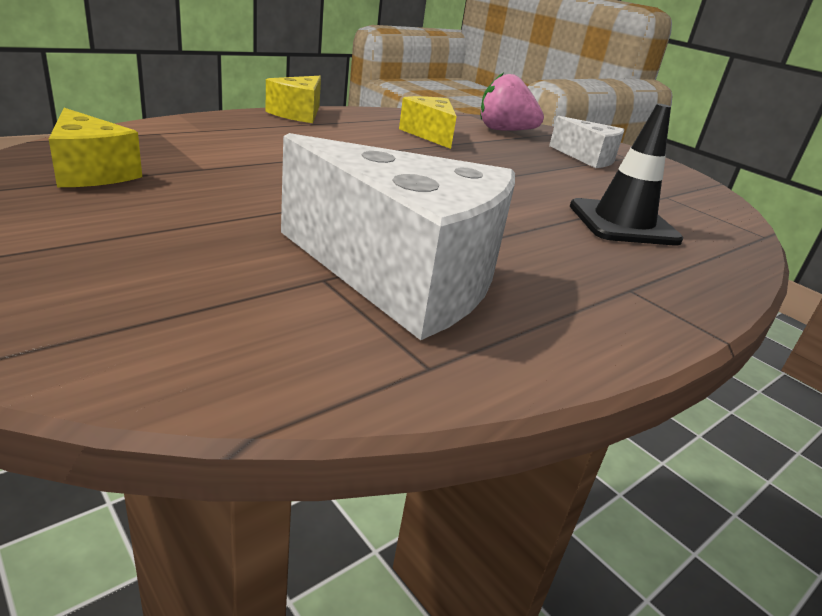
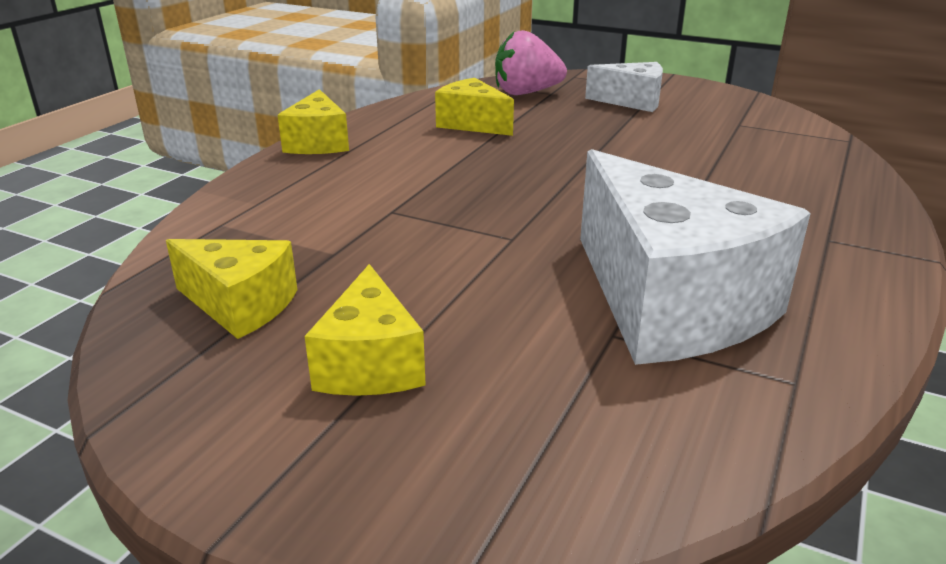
camera: 20 degrees left, 0 degrees up
white cheese [281,133,515,340] -> white cheese turned 60 degrees clockwise [580,149,811,365]
black traffic cone [570,104,683,246] -> none
none -> yellow cheese [305,264,426,396]

